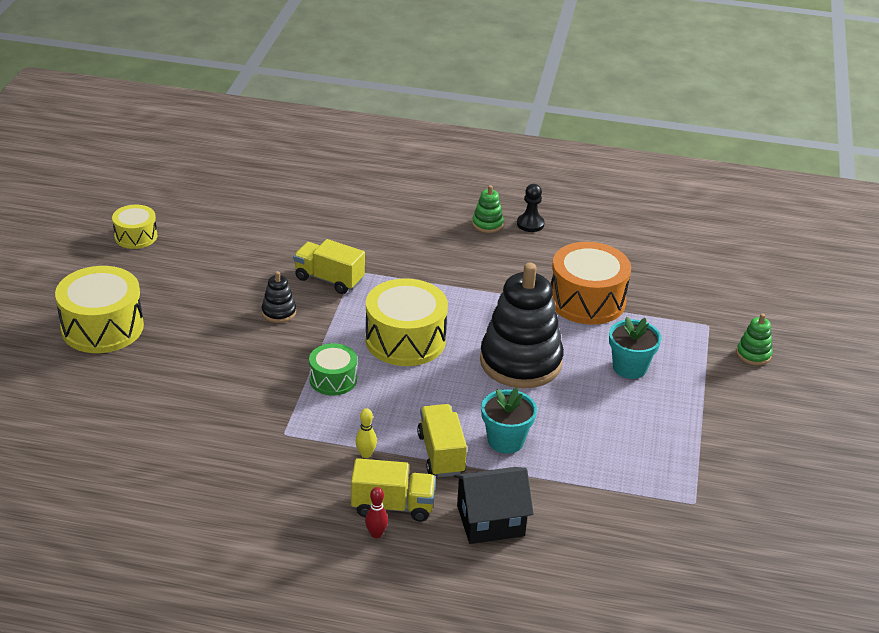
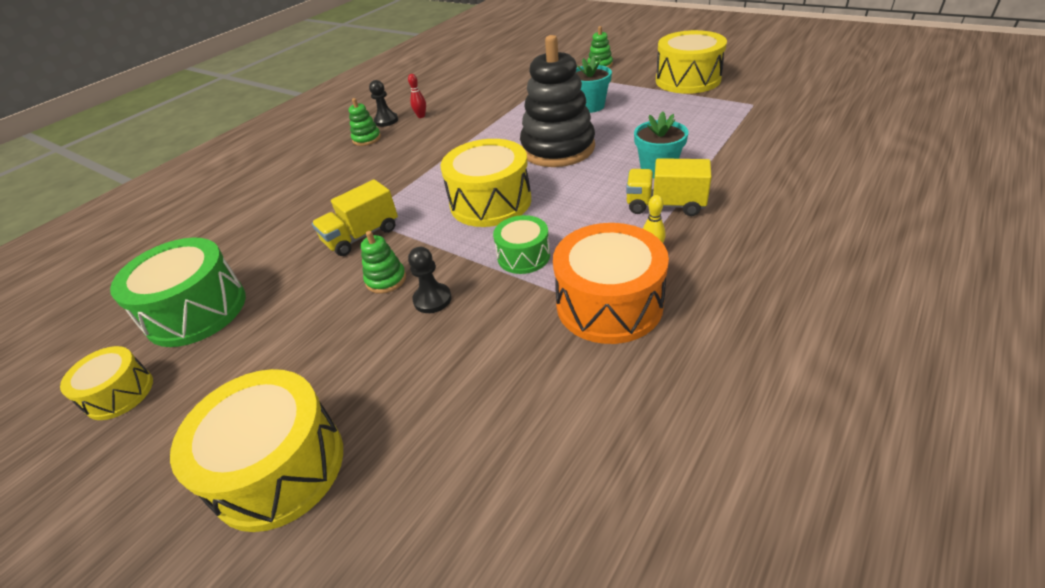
camera: 60 degrees left, 5 degrees up
black stacking toy [262,271,296,323] -> green stacking toy [361,231,406,294]
yellow truck [351,458,436,522] -> none
red bowling pin [365,487,388,538] -> red bowling pin moved to [408,74,426,118]
black house [454,467,534,544] -> none
orange drum [551,242,631,325] -> orange drum moved to [553,223,669,344]
none -> green drum [110,237,246,347]
none -> black pawn [408,247,451,313]
none -> yellow drum [656,30,727,94]

